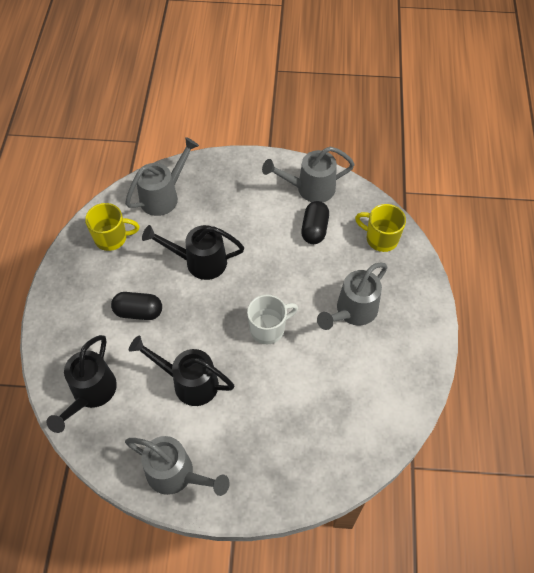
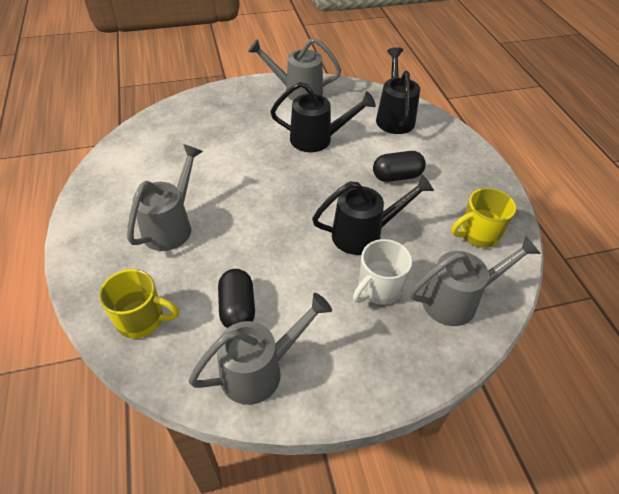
camera: 160 degrees right, 10 degrees down
grey watering can [125,137,199,216] -> grey watering can turned 135 degrees counterclockwise [410,236,541,326]
white mug [247,295,298,344] -> white mug moved to [353,239,412,305]

